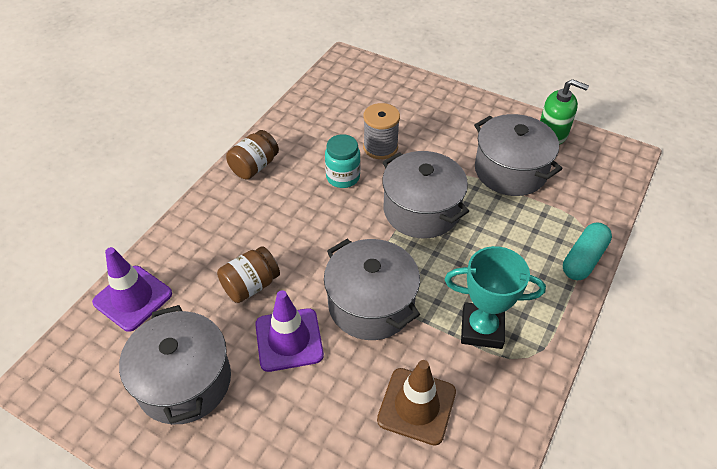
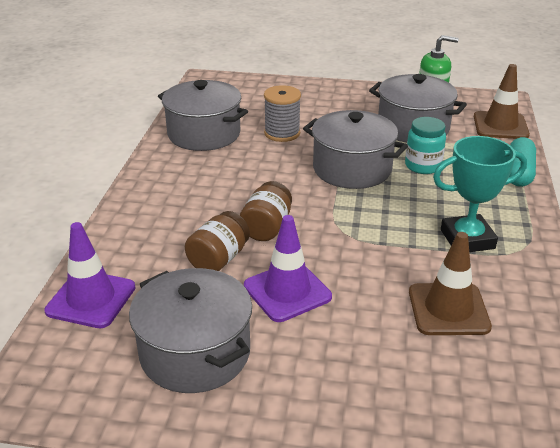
camera: 20 degrees left, 15 degrees down
brown jar [226,130,279,180] -> brown jar moved to [240,181,292,241]
grey pot [324,239,420,340] -> grey pot moved to [158,80,248,151]
turquoise jar [325,134,360,188] -> turquoise jar moved to [405,117,446,174]
none -> brown traffic cone [474,64,530,139]

